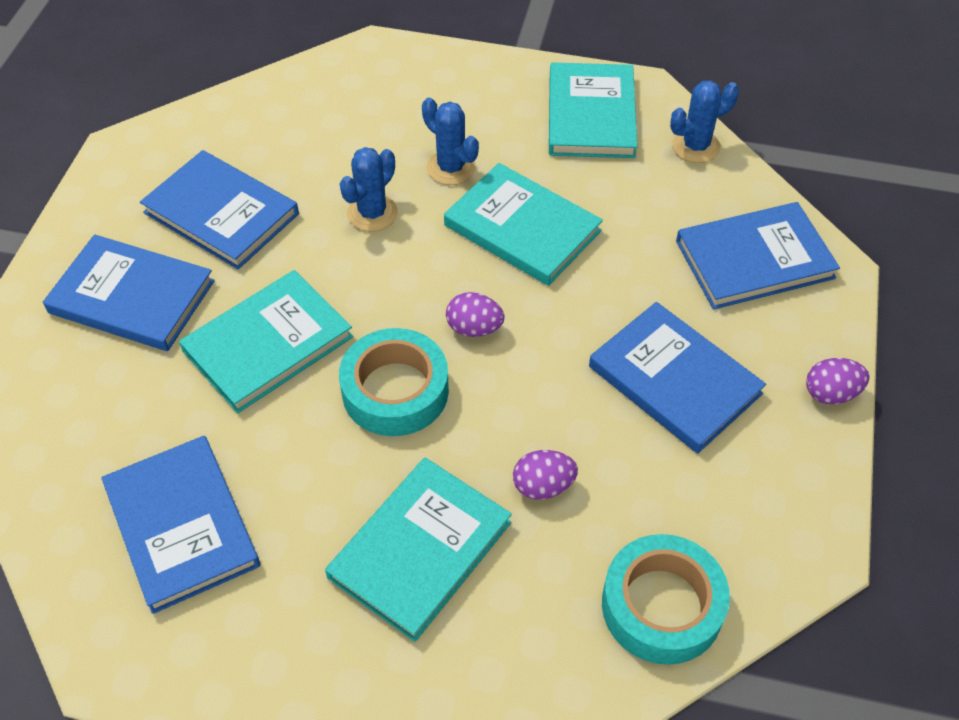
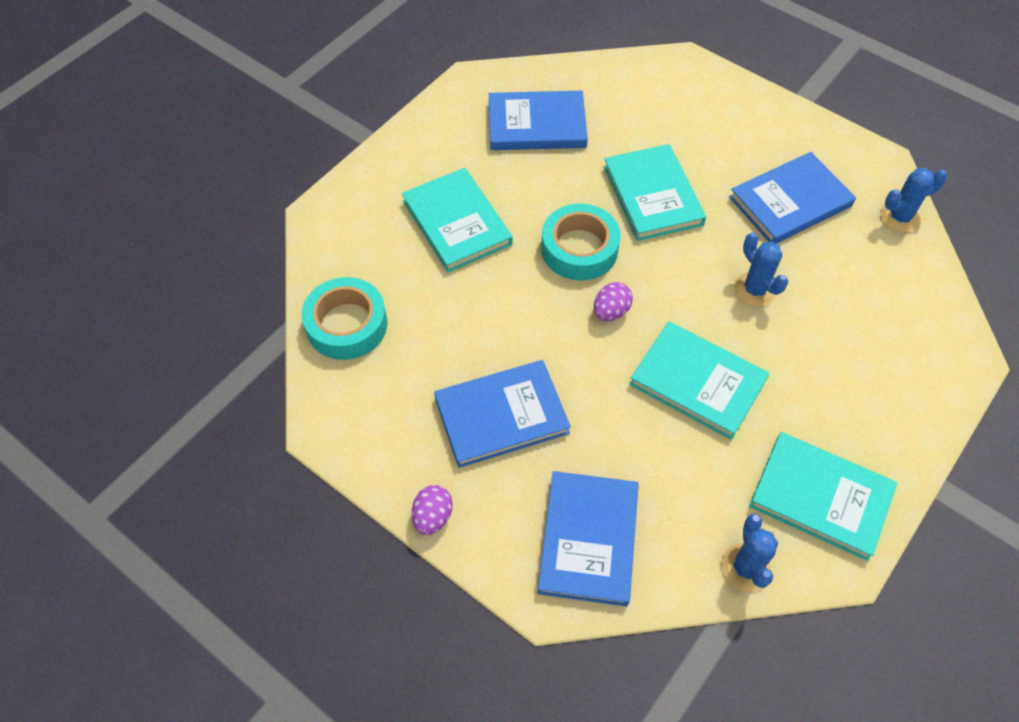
camera: 115 degrees right, 5 degrees up
blue book [43,234,215,351] -> none
blue cactus [422,97,479,185] -> blue cactus moved to [880,168,947,233]
turquoise book [444,163,603,286] -> turquoise book turned 60 degrees clockwise [629,321,770,440]
purple egg [513,450,578,500] -> none

